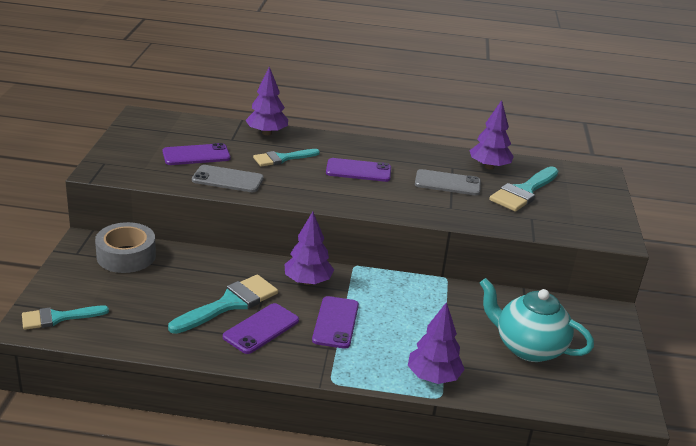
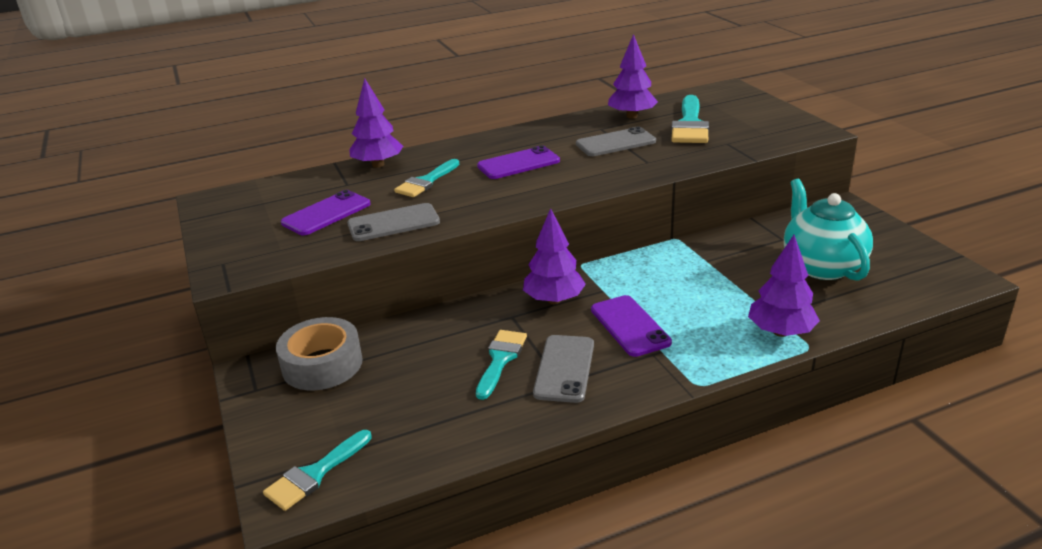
camera: 25 degrees left, 0 degrees up
turquoise brush [168,274,278,334] -> turquoise brush [476,330,527,400], size x0.66
purple phone [223,303,299,354] -> grey phone [533,335,594,403]
turquoise teapot [480,278,594,362] -> turquoise teapot turned 75 degrees clockwise [784,179,873,281]

